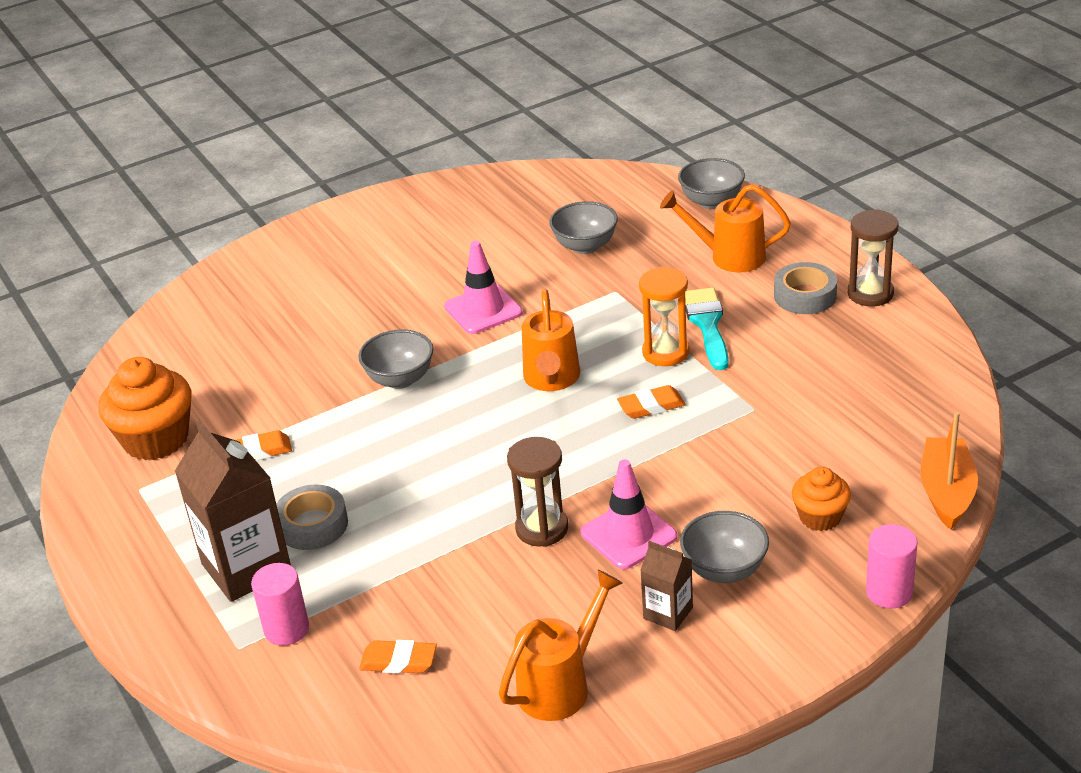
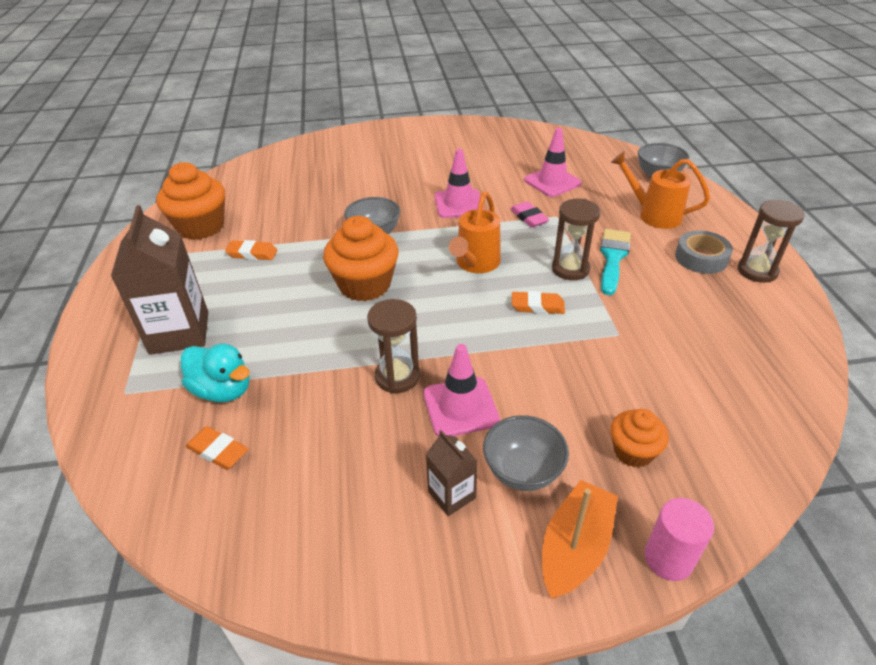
camera: 20 degrees right, 5 degrees up
pink cylinder [251,563,309,646] -> none
grey tape [276,484,348,550] -> none
orange watering can [499,569,623,721] -> none
grey bowl [549,201,618,254] -> pink traffic cone [524,128,582,197]
orange hourglass [639,267,689,366] -> brown hourglass [552,199,601,280]
orange boat [921,412,978,530] -> orange boat moved to [542,480,618,599]
none -> turquoise duck [181,344,250,403]
none -> orange cupcake [323,216,398,301]
none -> pink eraser [511,201,549,228]

